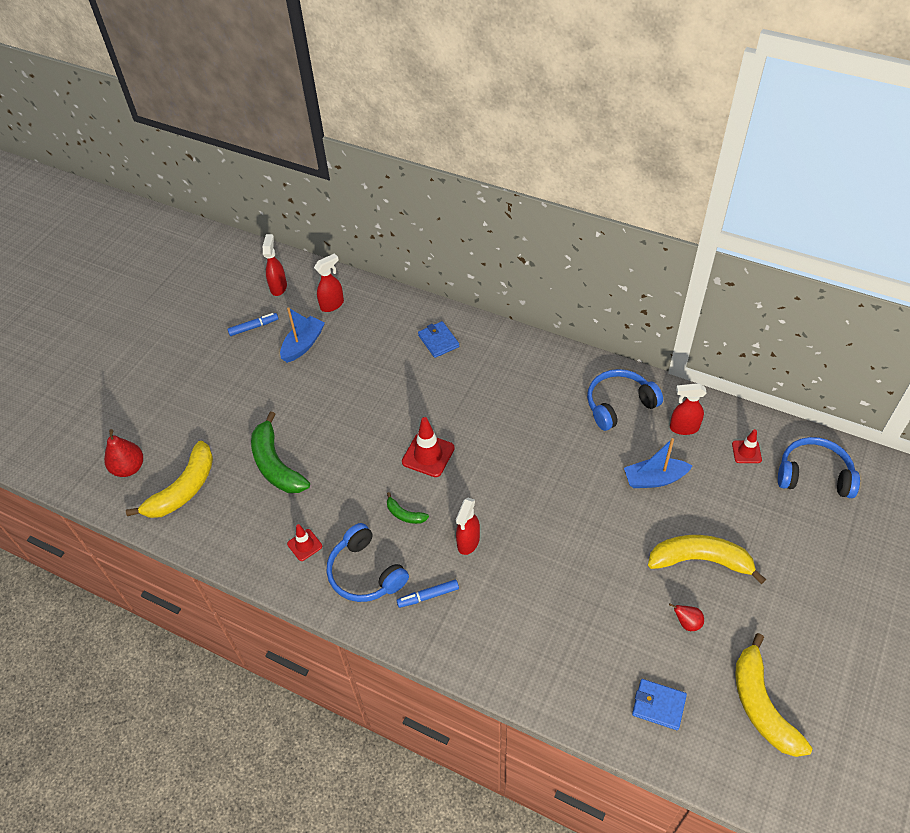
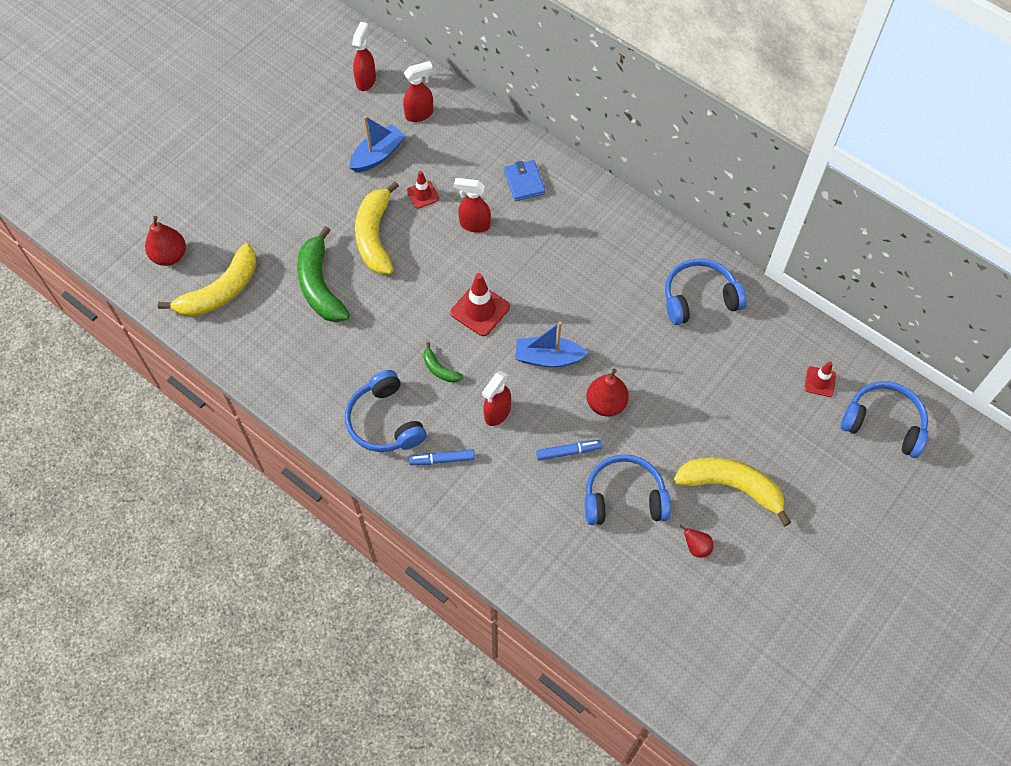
camera: 10 degrees right, 10 degrees up
blue marker [227,313,278,336] -> blue marker moved to [536,440,602,461]
red traffic cone [287,524,322,561] -> red traffic cone moved to [407,171,439,209]
blue boat [624,438,692,488] -> blue boat moved to [515,322,588,367]
blue wallet [632,679,687,730] -> none
red spray bottle [670,383,707,435] -> red spray bottle moved to [454,178,491,233]
yellow banana [735,633,813,757] -> yellow banana moved to [355,181,399,274]
none -> blue headphones [585,454,671,525]
none -> red pear [586,368,629,417]

